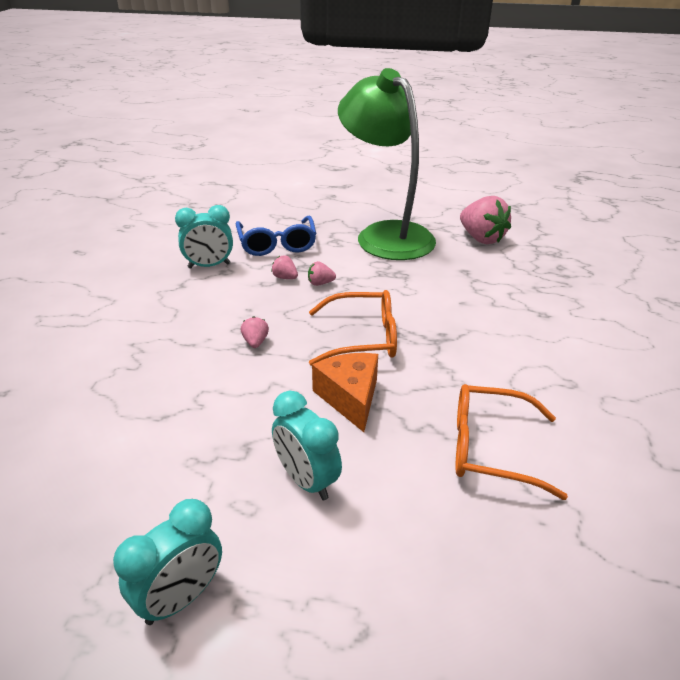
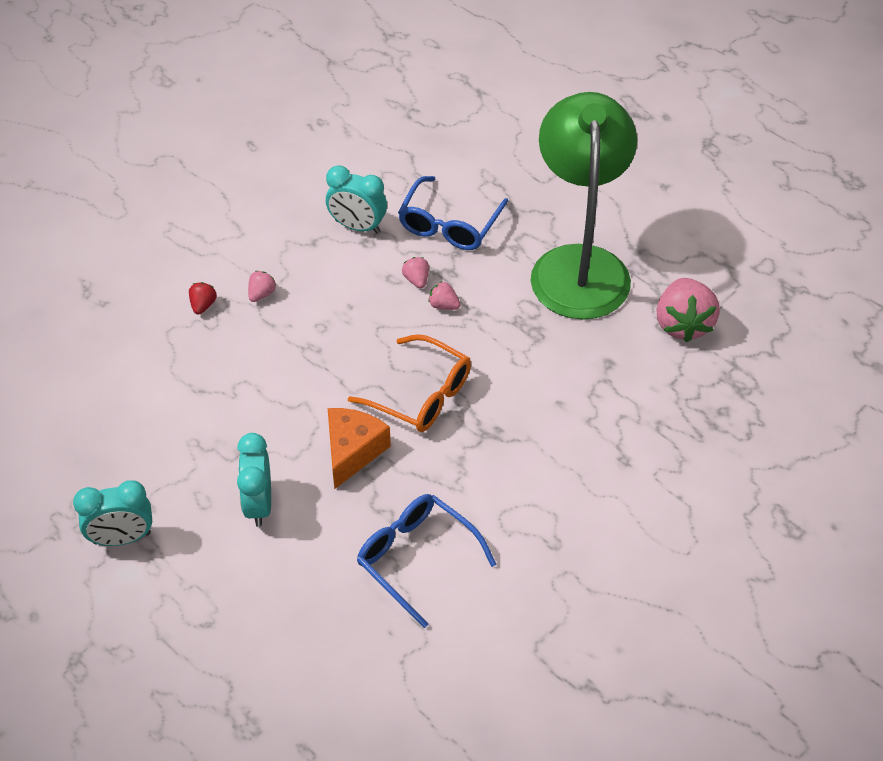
camera: 35 degrees right, 15 degrees up
pink strawberry [241,316,269,348] -> pink strawberry moved to [248,271,276,302]
orange glasses [455,384,568,500] -> blue glasses [357,494,496,628]
none -> red strawberry [189,282,217,315]

